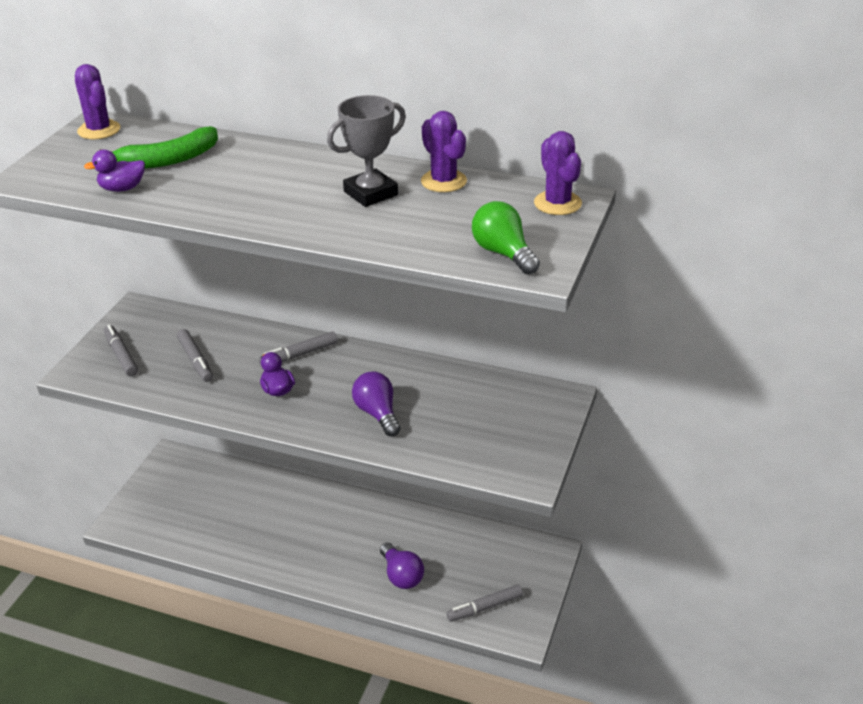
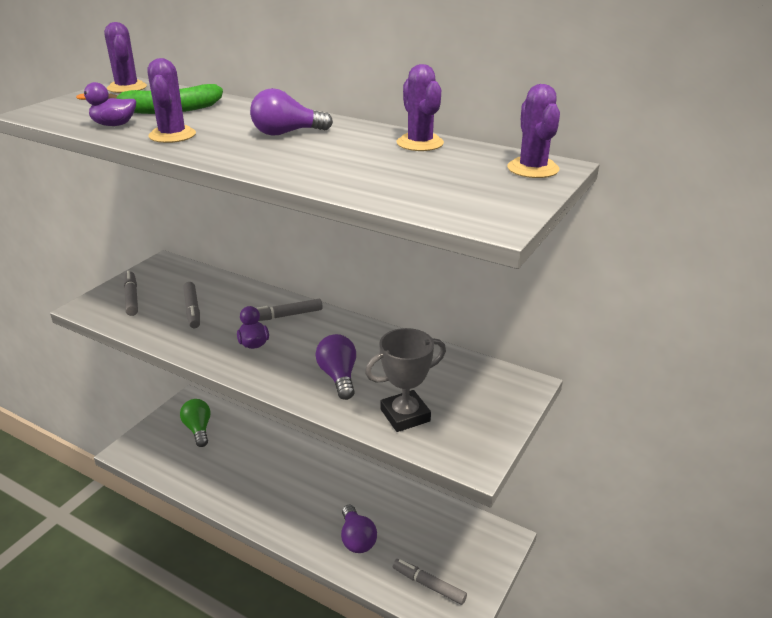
camera: 10 degrees right, 5 degrees down
grey trophy [327,95,406,207] -> grey trophy moved to [365,328,446,432]
grey marker [446,584,523,622] -> grey marker turned 45 degrees clockwise [393,559,467,605]
green light bulb [472,201,540,274] -> green light bulb moved to [180,399,211,447]
none -> purple cactus [147,58,196,143]
none -> purple light bulb [250,88,333,136]

